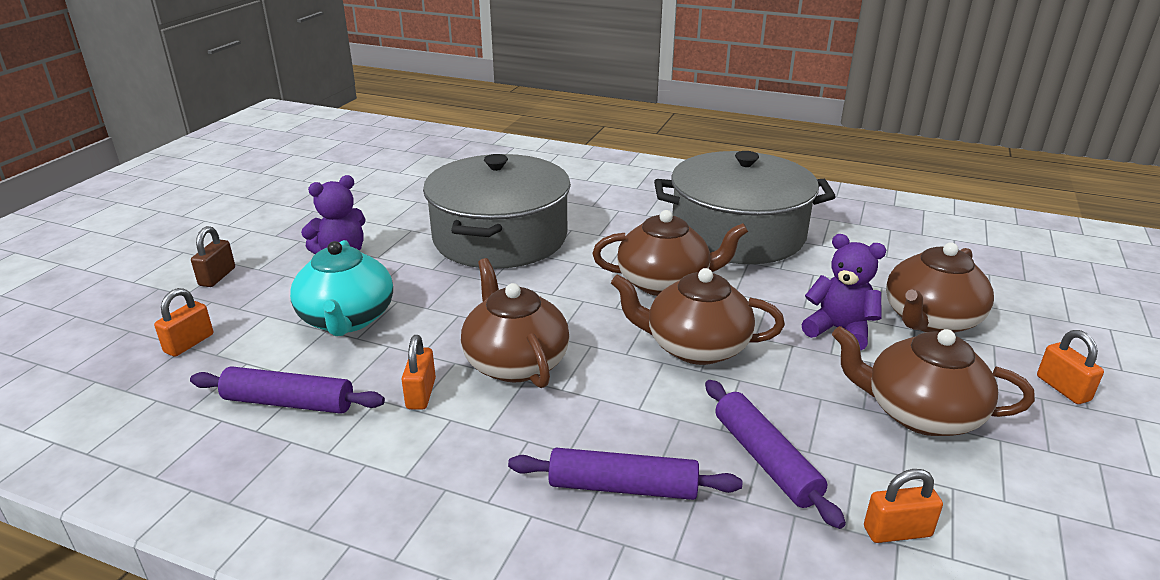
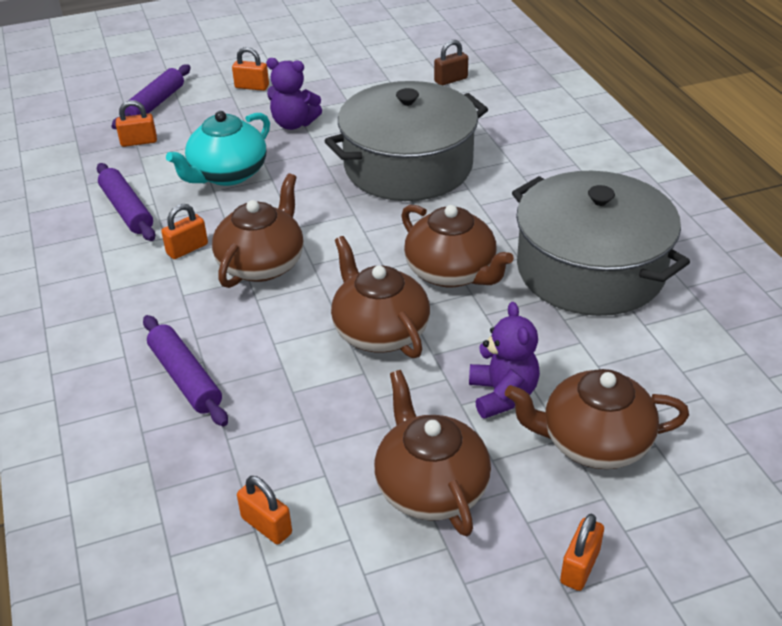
camera: 50 degrees right, 10 degrees up
brown padlock [191,226,235,287] -> brown padlock moved to [434,40,468,85]
purple rolling pin [705,380,846,529] -> purple rolling pin moved to [112,64,191,129]
none -> orange padlock [232,47,269,91]

